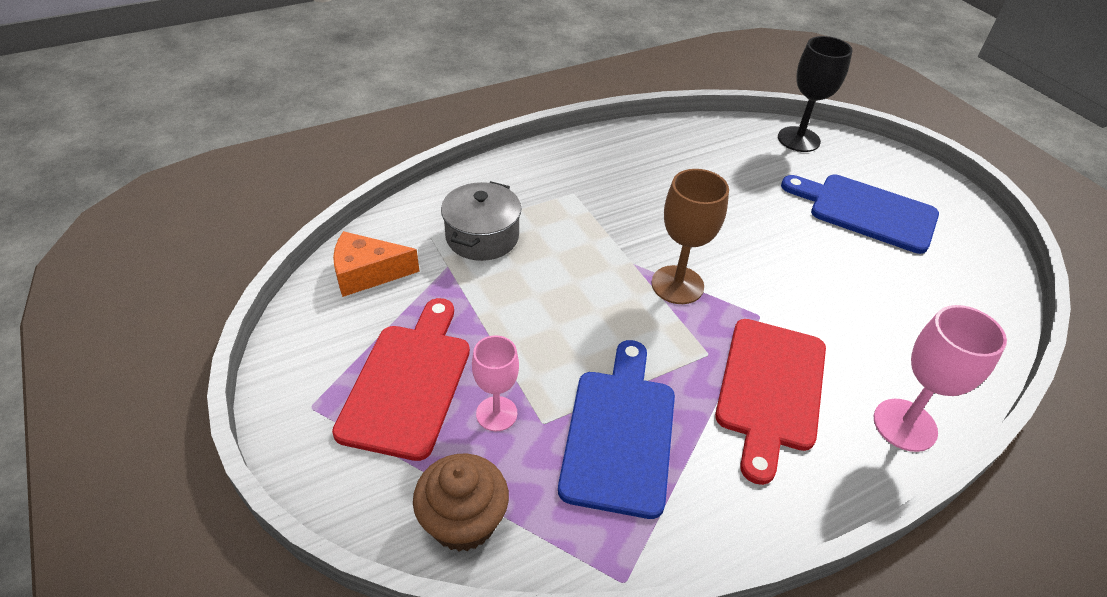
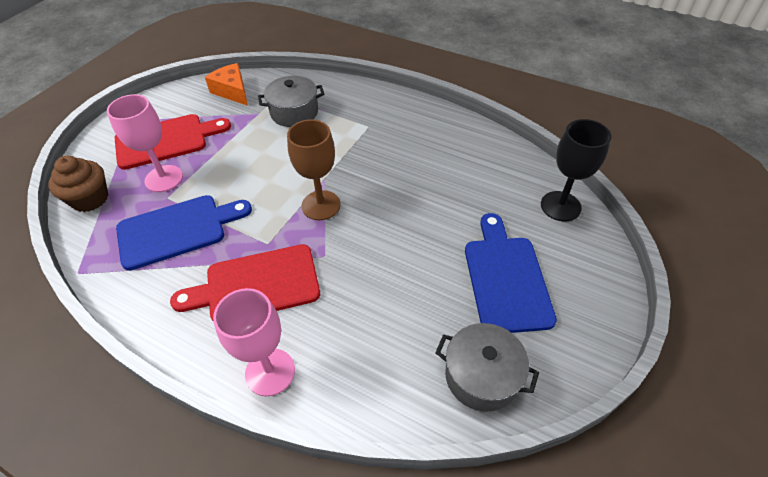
camera: 60 degrees right, 5 degrees up
pink goblet [472,335,519,431] -> pink goblet [107,94,183,192], size x1.51
none -> grey pot [435,323,539,412]

